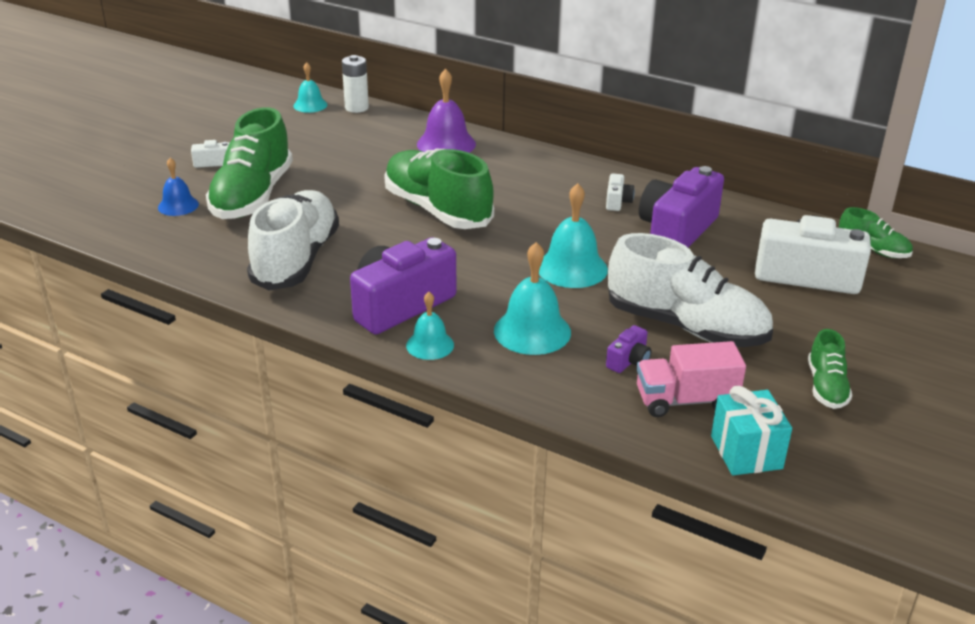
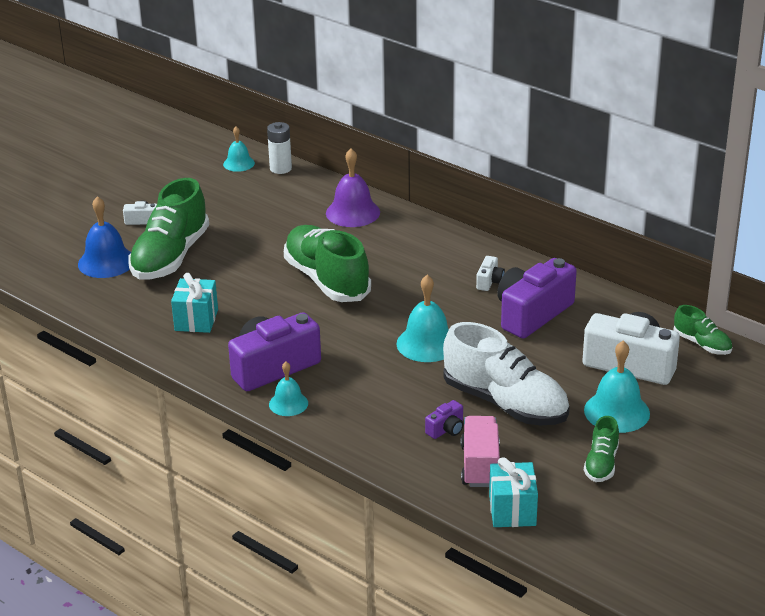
camera: 10 degrees right, 0 degrees up
blue bell [158,158,199,216] -> blue bell [78,196,131,278], size x1.64
white shoe [247,190,339,290] -> turquoise gift [171,273,218,333]
turquoise bell [494,242,571,355] -> turquoise bell moved to [584,341,650,433]
pink truck [637,341,746,417] -> pink truck turned 90 degrees clockwise [461,416,500,487]

